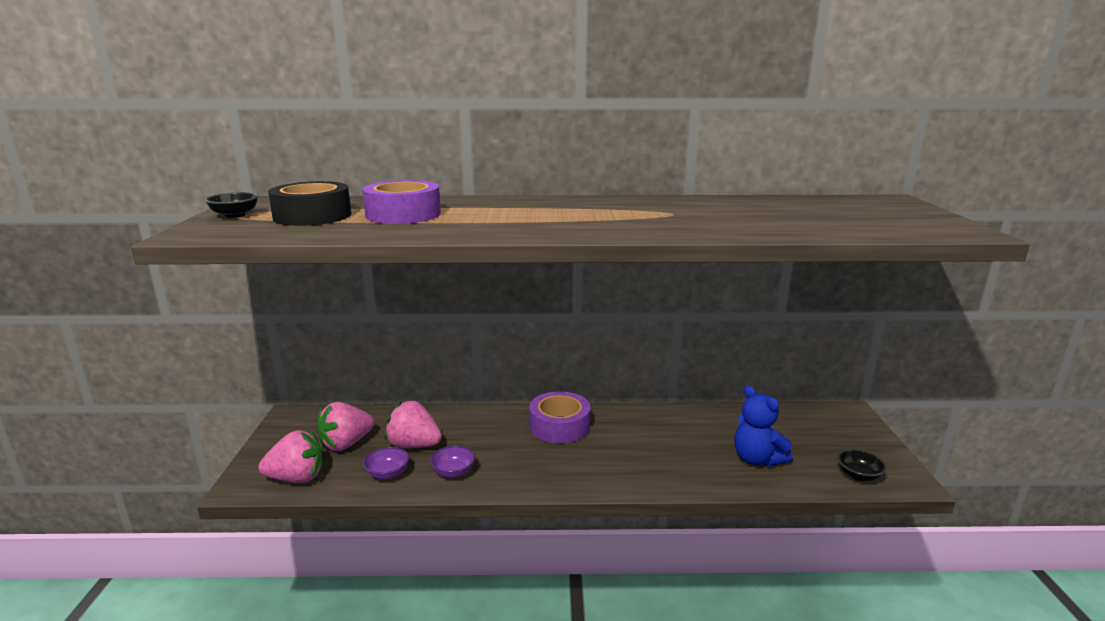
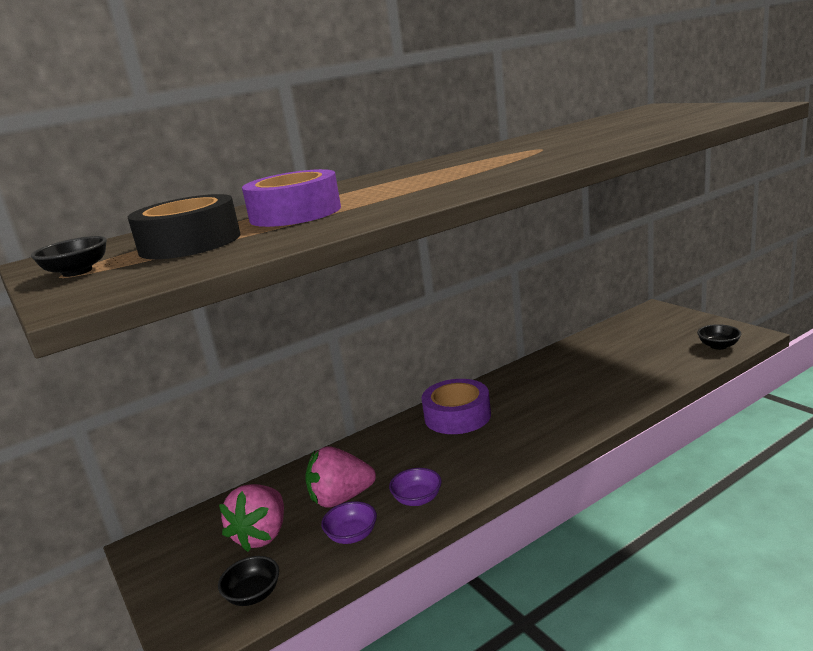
camera: 30 degrees left, 0 degrees up
pink strawberry [258,430,323,483] -> black bowl [218,556,279,606]
blue teddy bear [734,386,792,467] -> none

